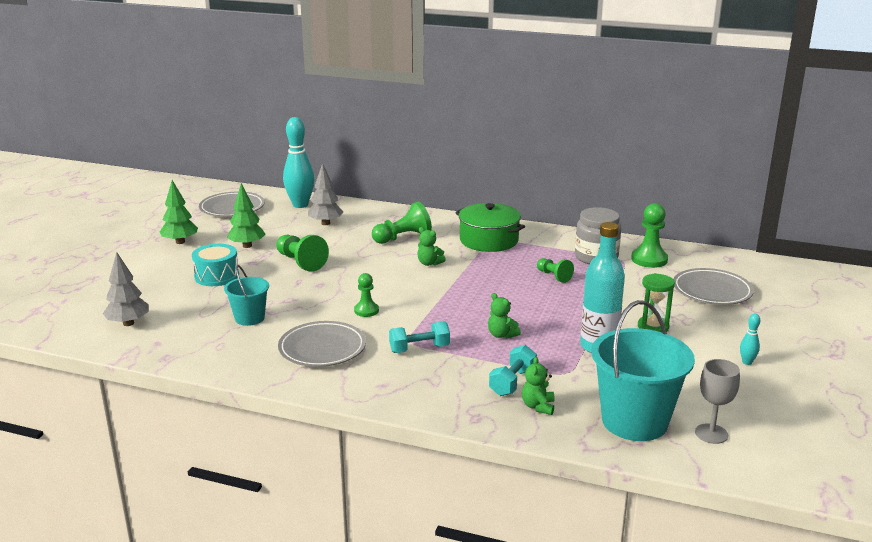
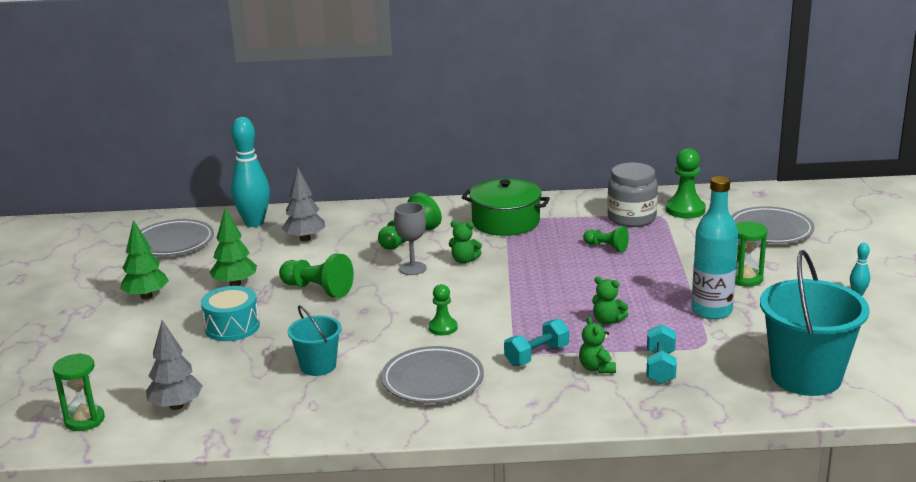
camera: 20 degrees left, 0 degrees up
green teddy bear [522,357,555,415] -> green teddy bear moved to [579,317,616,374]
grey goblet [695,359,740,444] -> grey goblet moved to [394,202,427,275]
none -> green hourglass [53,353,105,431]

